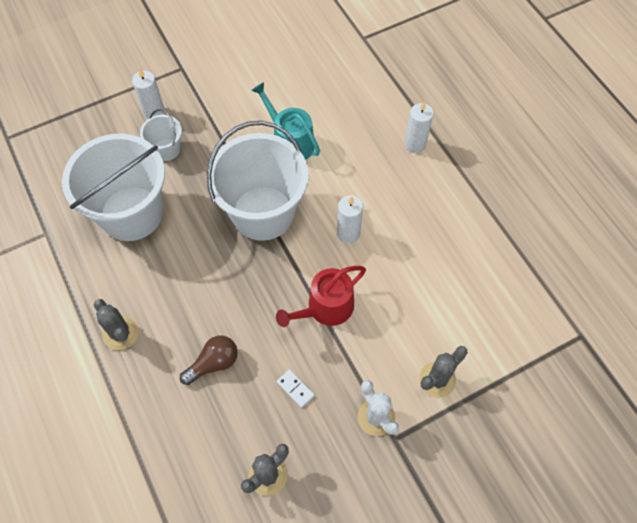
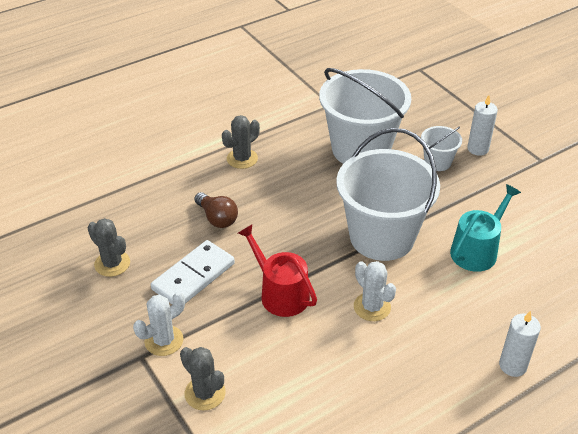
camera: 85 degrees right, 20 degrees down
white domino [277,369,315,408] -> white domino [151,240,235,305], size x2.22
white candle [337,195,363,244] -> white cactus [354,261,396,321]

